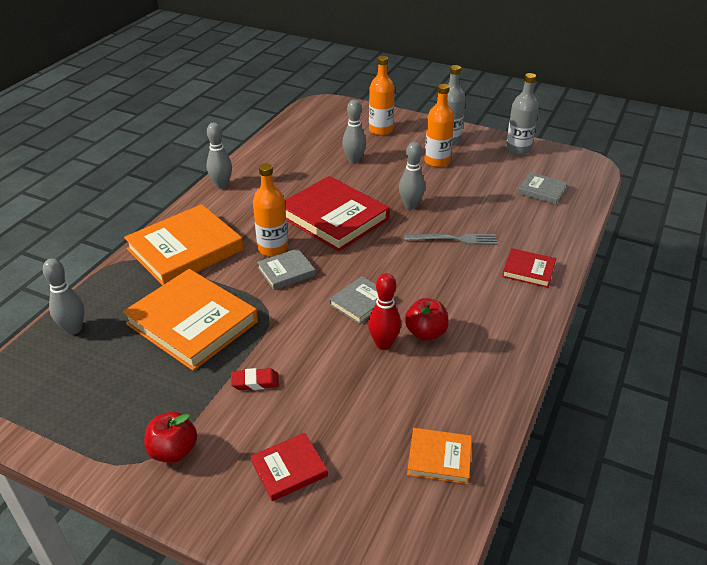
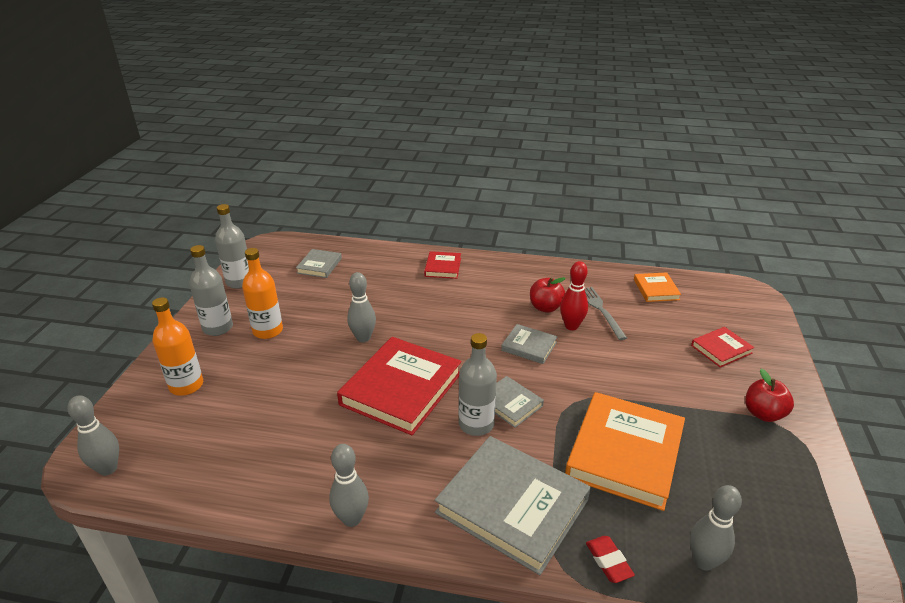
camera: 105 degrees left, 5 degrees down
orange book [124,204,244,285] -> grey book [435,436,591,575]
red eraser [231,368,279,390] -> red eraser moved to [586,536,635,583]
red book [251,433,328,501] -> red book turned 75 degrees counterclockwise [691,327,755,368]
orange bottle [253,163,288,257] -> grey bottle [459,333,497,436]
grey bowling pin [342,100,366,164] -> grey bowling pin moved to [67,395,119,476]
grey fork [404,234,498,245] -> grey fork moved to [585,287,627,340]

